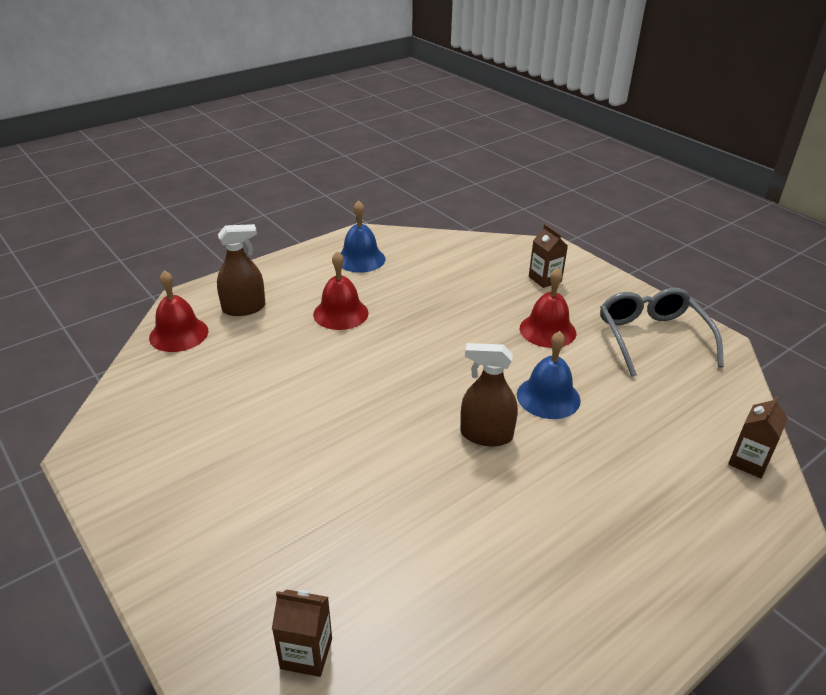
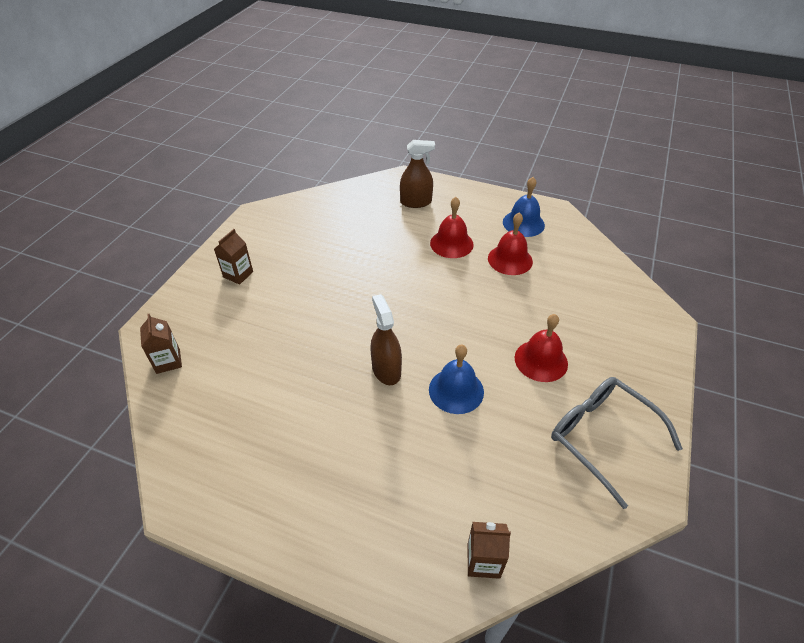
camera: 60 degrees right, 10 degrees up
red bell [149,270,208,352] -> red bell moved to [488,213,533,275]
brown spray bottle [217,224,265,316] -> brown spray bottle turned 45 degrees counterclockwise [400,140,435,208]
brown carton [529,224,568,288] -> brown carton moved to [214,229,253,285]
grey glasses [600,288,724,377] -> grey glasses turned 90 degrees counterclockwise [551,377,683,509]

